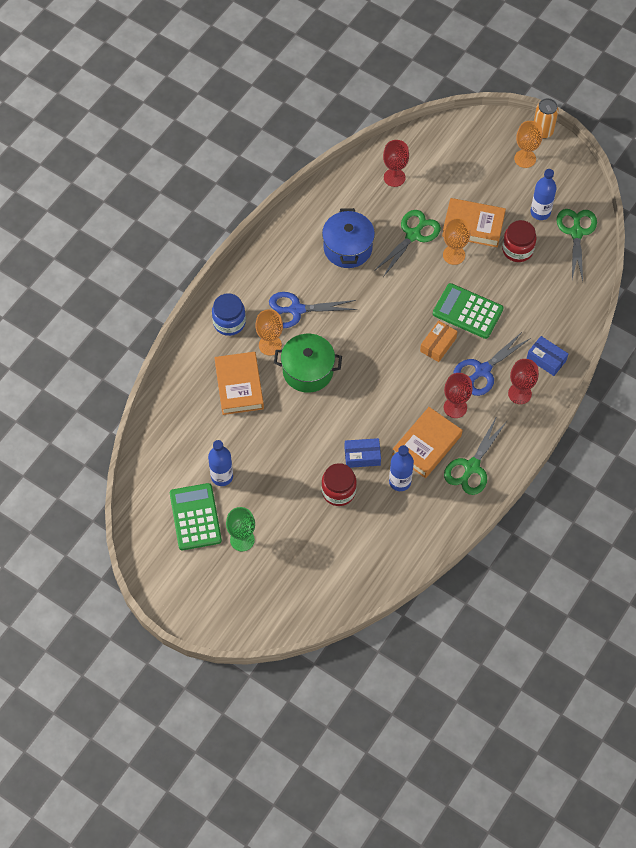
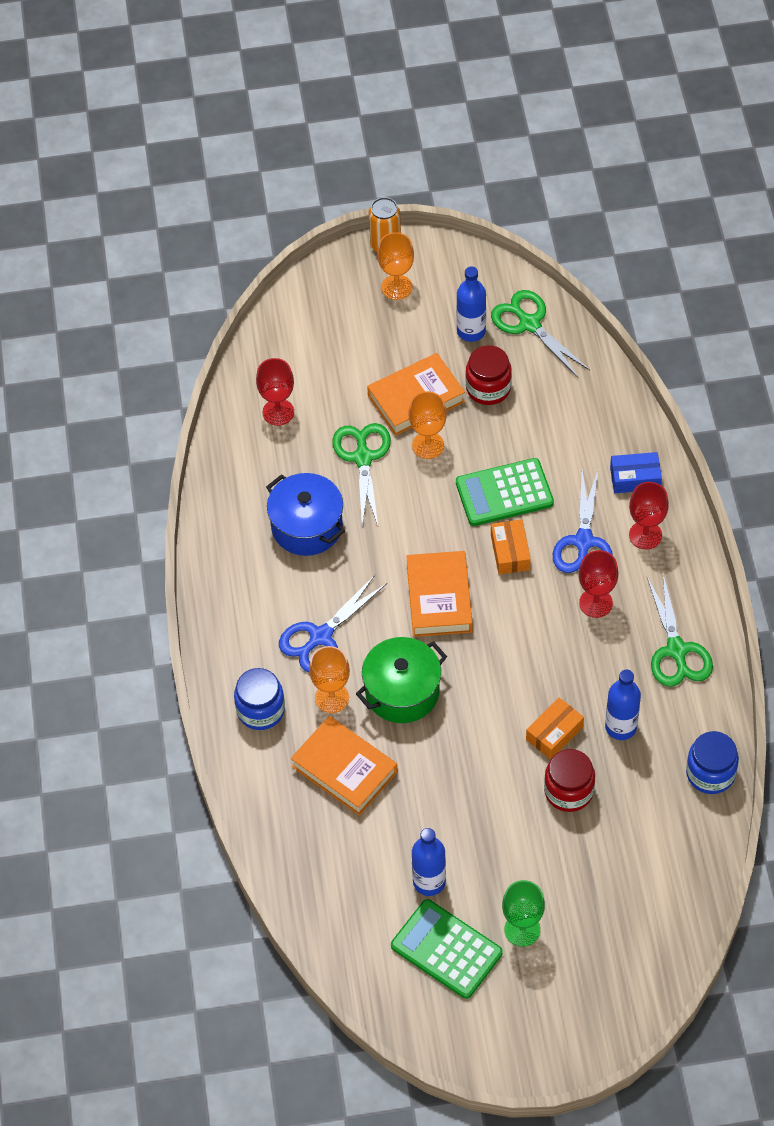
camera: 40 degrees left, 5 degrees down
blue box [344,438,381,468] -> orange box [526,698,584,759]
orange book [392,407,462,478] -> orange book moved to [406,551,473,637]
none -> blue jar [686,731,739,794]

